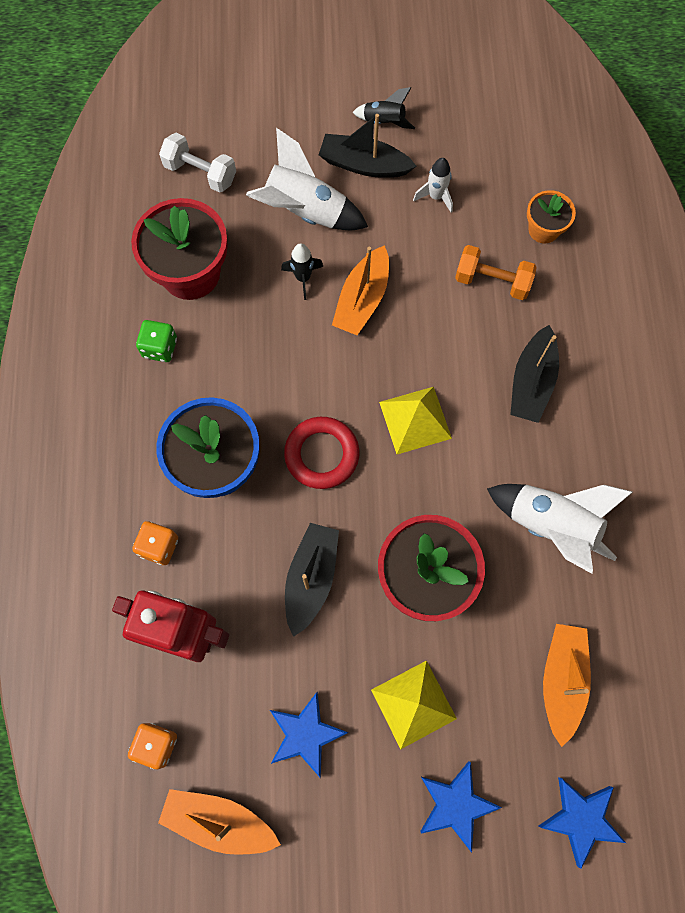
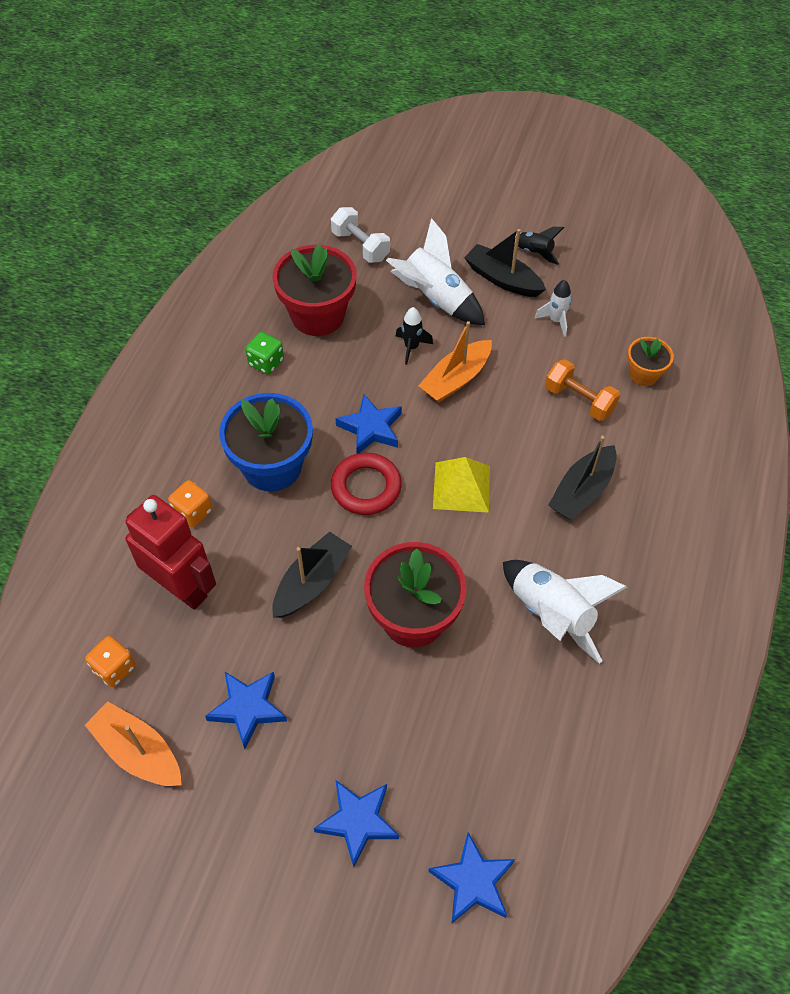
camera: 20 degrees right, 15 degrees down
yellow pyramid [371,660,457,749] -> none
orange boat [543,624,591,747] -> none
none -> blue star [336,394,402,454]

